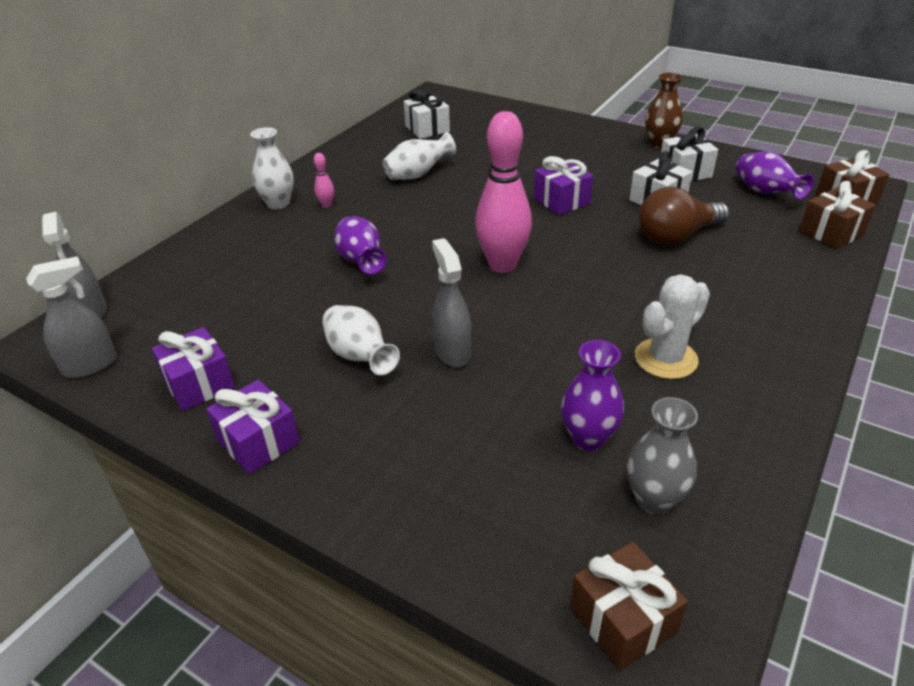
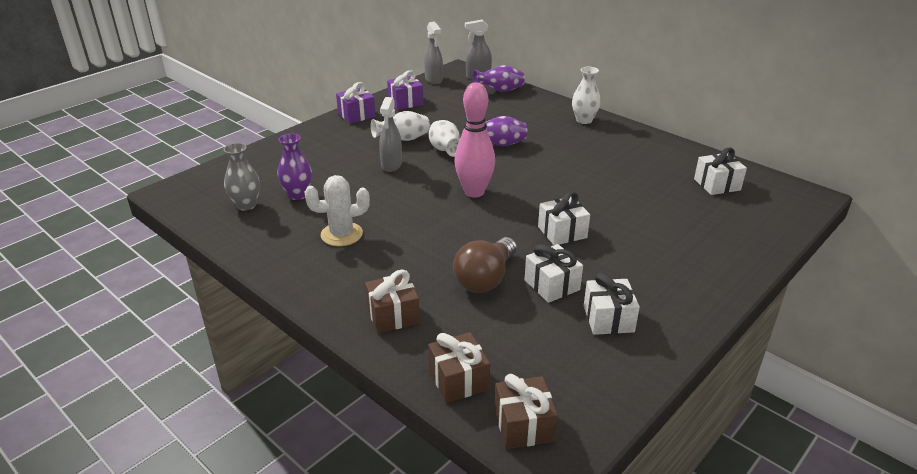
camera: 100 degrees right, 5 degrees down
pink bowling pin [314,153,334,208] -> none
white vase [382,132,456,180] -> white vase moved to [429,120,460,157]
grey spray bottle [432,238,471,368] -> grey spray bottle turned 105 degrees clockwise [379,97,402,172]
purple gift [534,156,593,215] -> white gift [538,192,590,245]
brown gift [570,542,688,671] -> brown gift moved to [365,270,420,333]
white cactus [635,274,710,379] -> white cactus turned 75 degrees counterclockwise [305,175,370,246]
brown light bulb [639,187,730,245] -> brown light bulb turned 135 degrees counterclockwise [453,237,517,293]
brown vase [645,73,683,149] -> none
purple vase [736,152,814,200] -> purple vase moved to [473,65,525,92]

